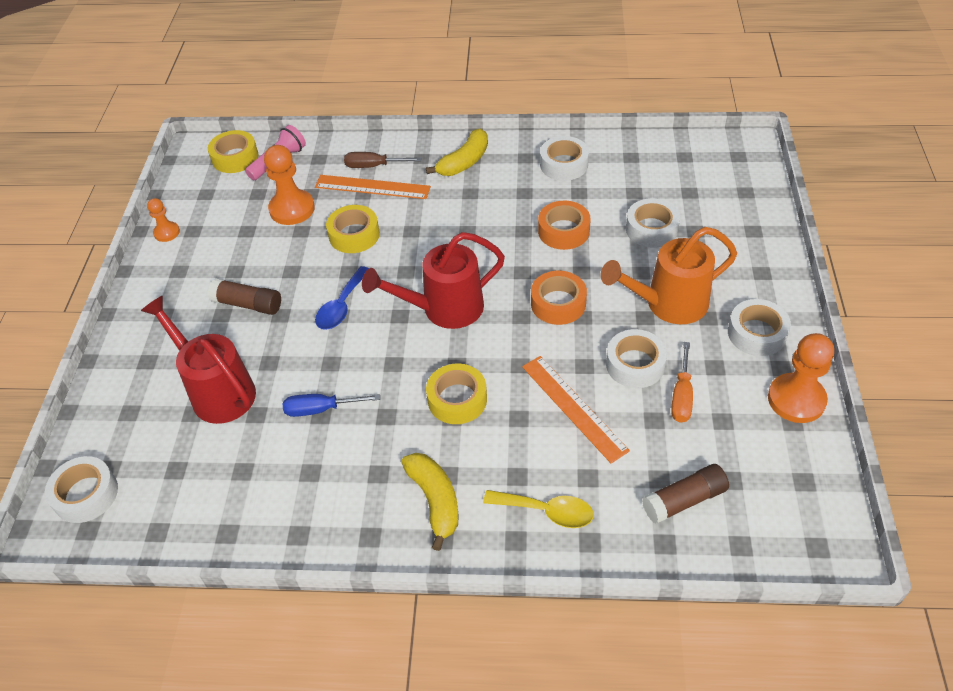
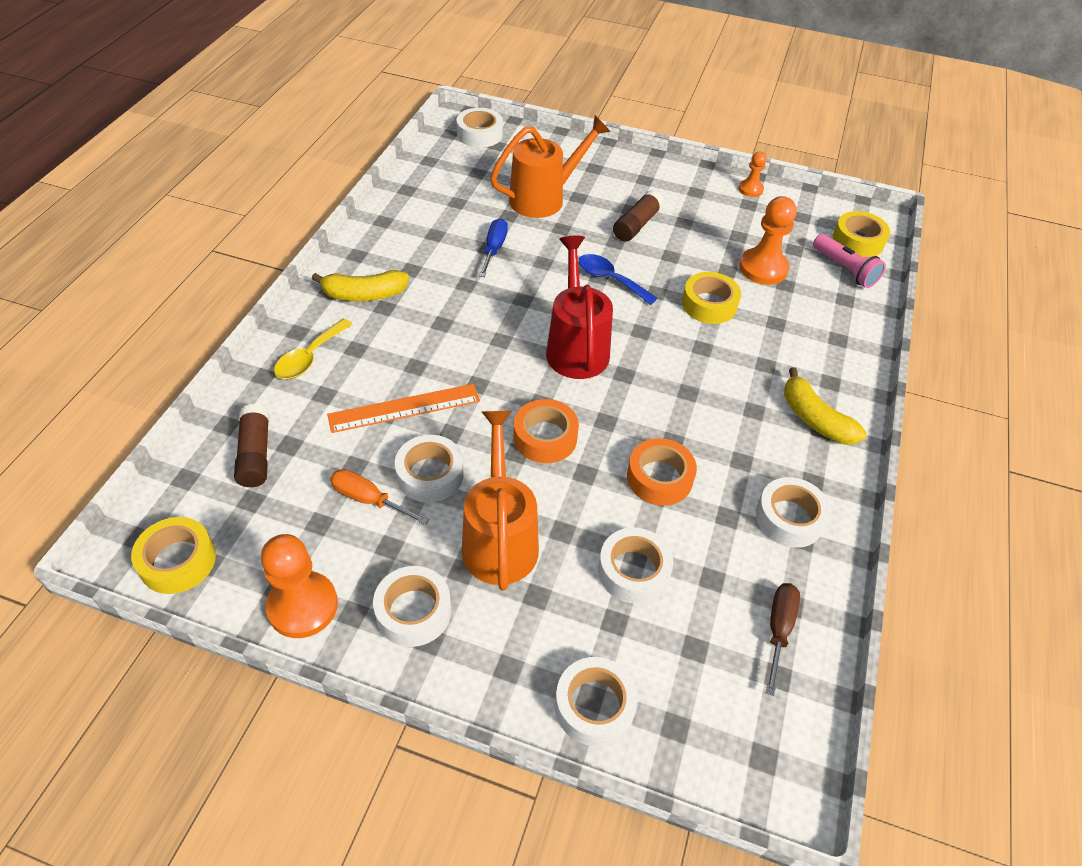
camera: 100 degrees right, 0 degrees up
red watering can [141,296,256,424] -> orange watering can [490,116,610,218]
orange ruler [315,175,431,199] -> none
brown screwdriver [344,152,421,168] -> brown screwdriver moved to [766,583,800,696]
yellow tape [426,363,487,424] -> yellow tape moved to [131,517,216,594]
none -> white tape [555,657,638,746]

